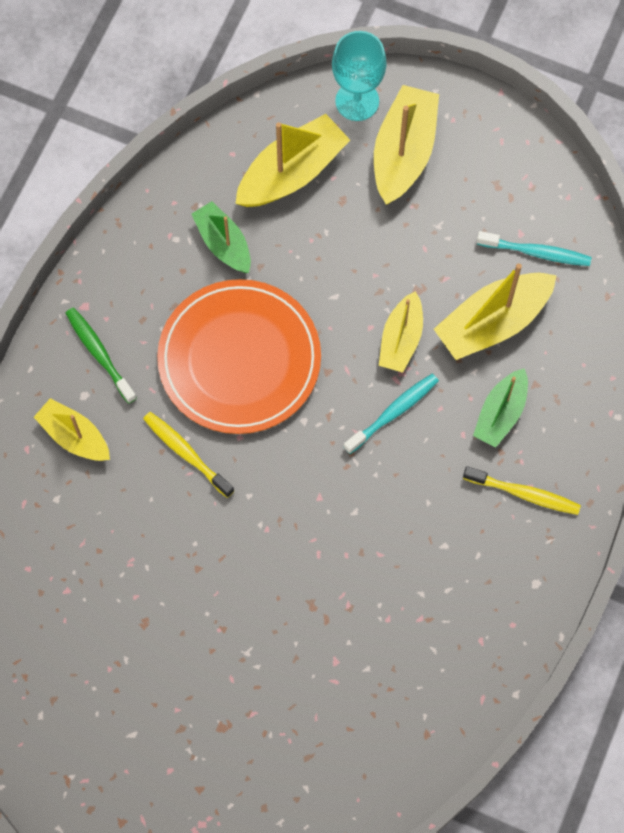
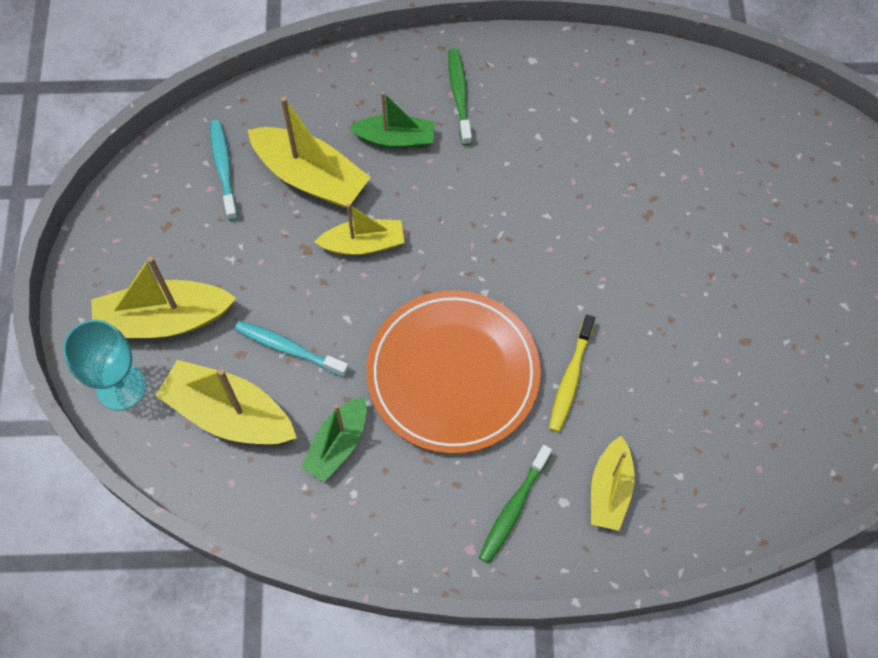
camera: 115 degrees left, 5 degrees down
turquoise toothbrush [343,374,439,454] -> turquoise toothbrush moved to [235,321,349,377]
yellow toothbrush [463,466,581,515] -> green toothbrush [449,48,472,146]

